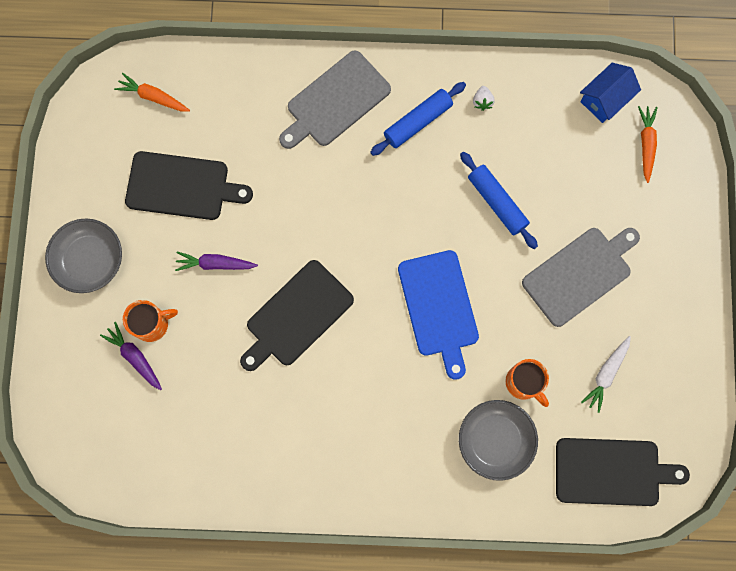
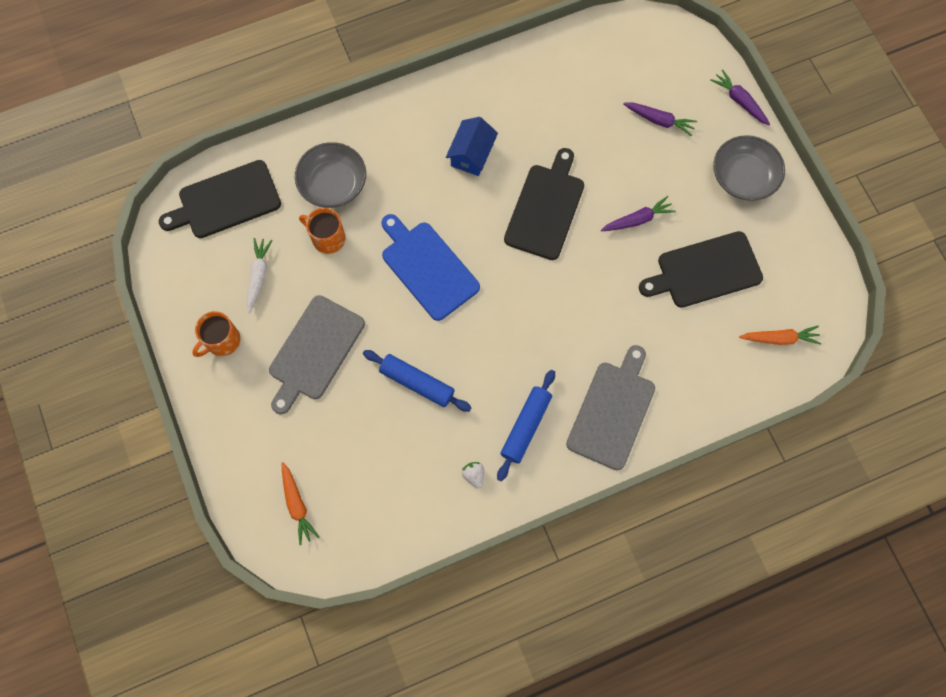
camera: 155 degrees right, 5 degrees down
orange mug [123,300,178,342] -> orange mug moved to [192,311,240,357]
blue house [580,63,641,123] -> blue house moved to [446,117,498,176]
none -> purple carrot [710,69,770,125]

